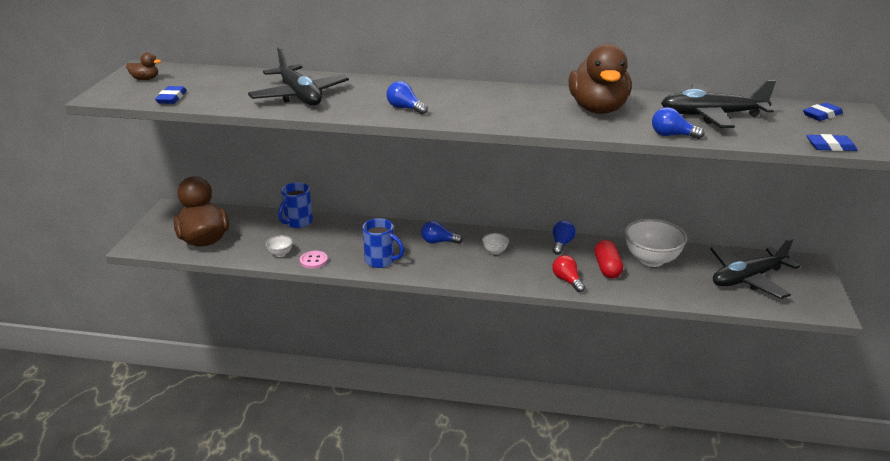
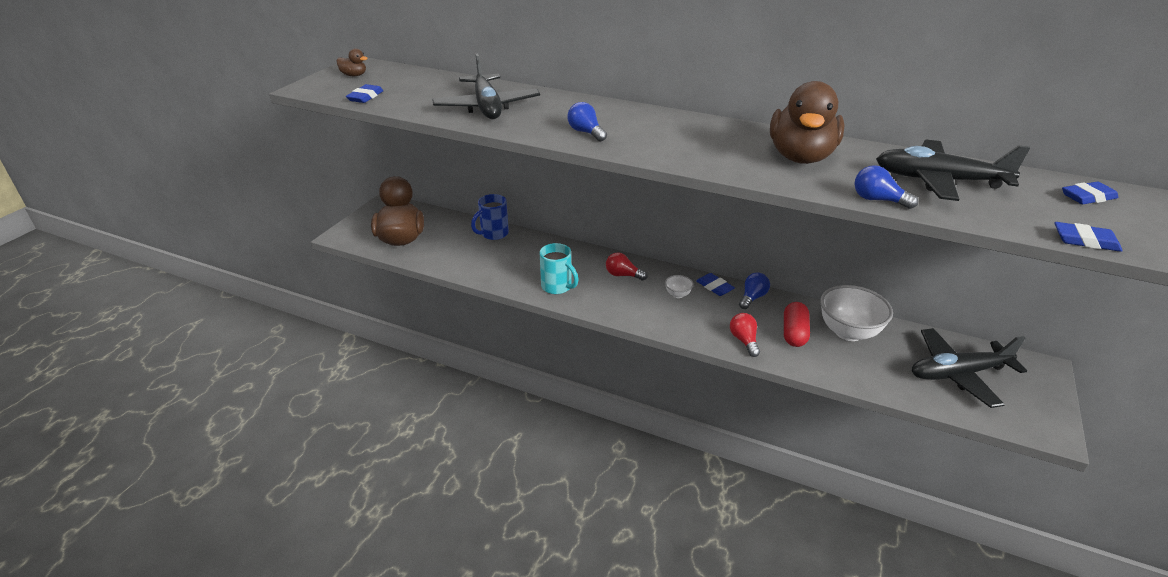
camera: 15 degrees right, 5 degrees up
white bowl [265,235,293,257] -> none
pink button [300,251,328,269] -> none
blue mug [363,218,404,268] -> turquoise mug [540,243,579,294]
blue light bulb [421,221,463,244] -> red light bulb [606,252,647,281]
none -> blue eraser [696,273,735,296]

